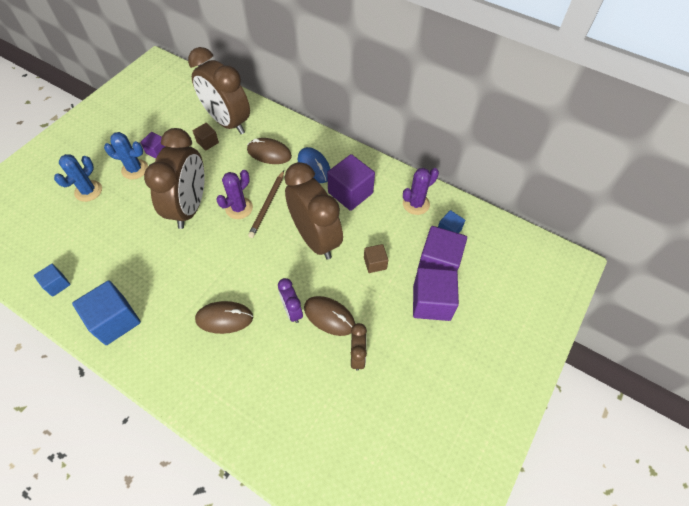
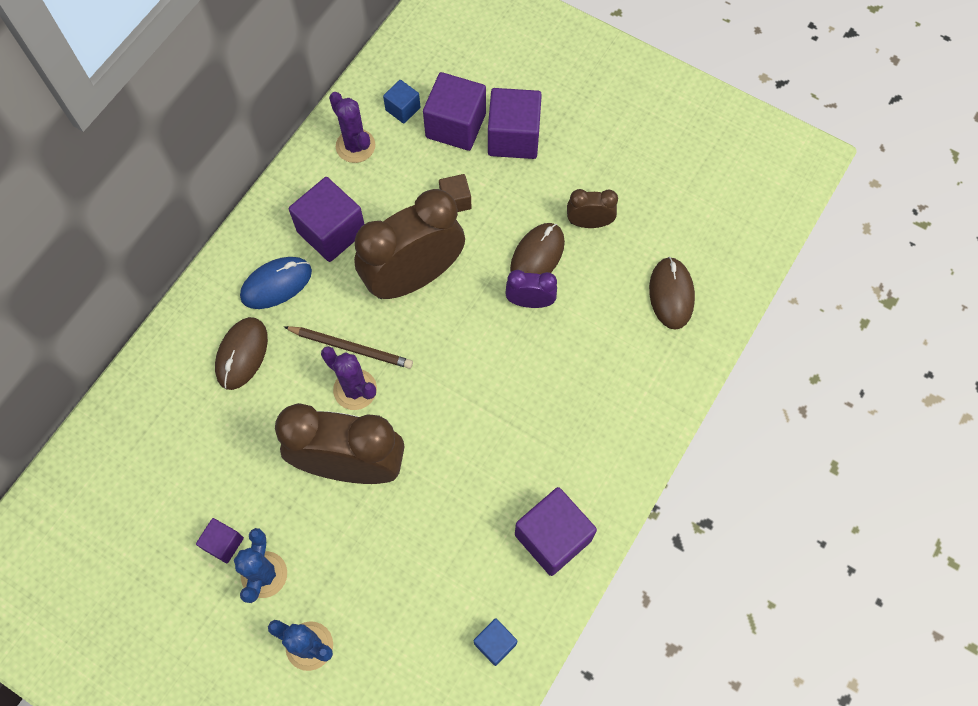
camera: 90 degrees left, 10 degrees up
blue cube [72,280,141,345] -> purple cube [515,487,597,576]
brown clock [188,47,250,134] -> none
brown cube [193,123,219,151] -> none
brown mouse [195,301,253,334] -> brown mouse moved to [649,257,695,330]
purple clock [278,278,303,323] -> purple clock turned 150 degrees counterclockwise [505,270,557,308]

